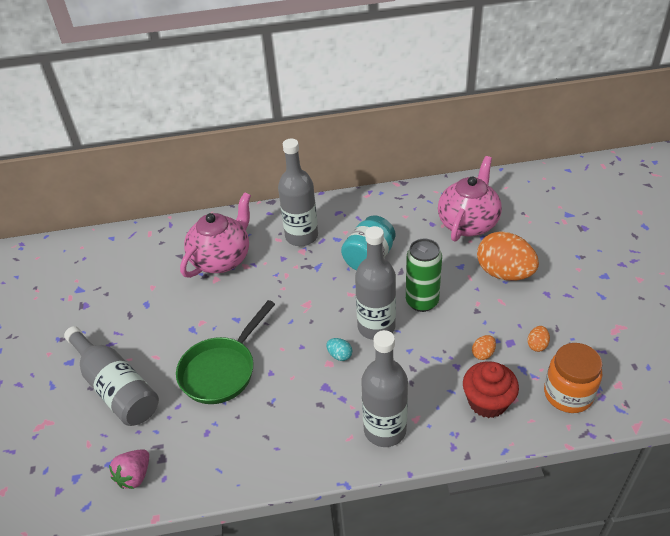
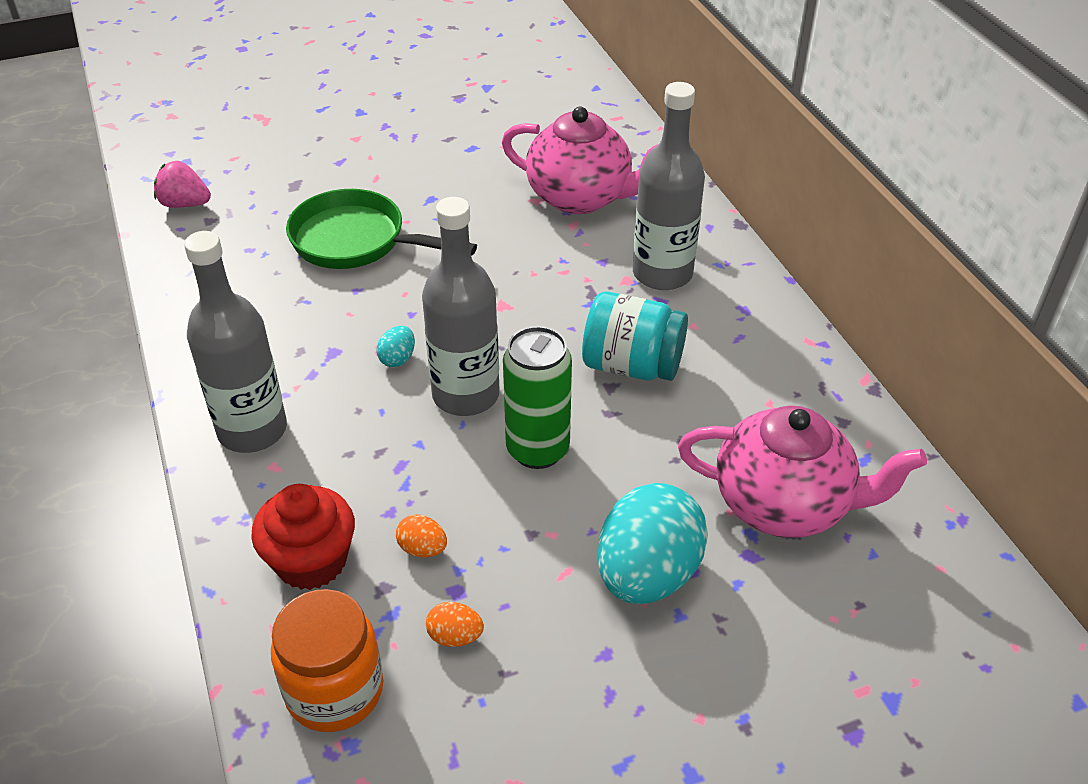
camera: 75 degrees right, 0 degrees up
grey bottle [64,326,159,426] -> none
orange egg [477,231,539,280] -> turquoise egg [597,483,708,604]

